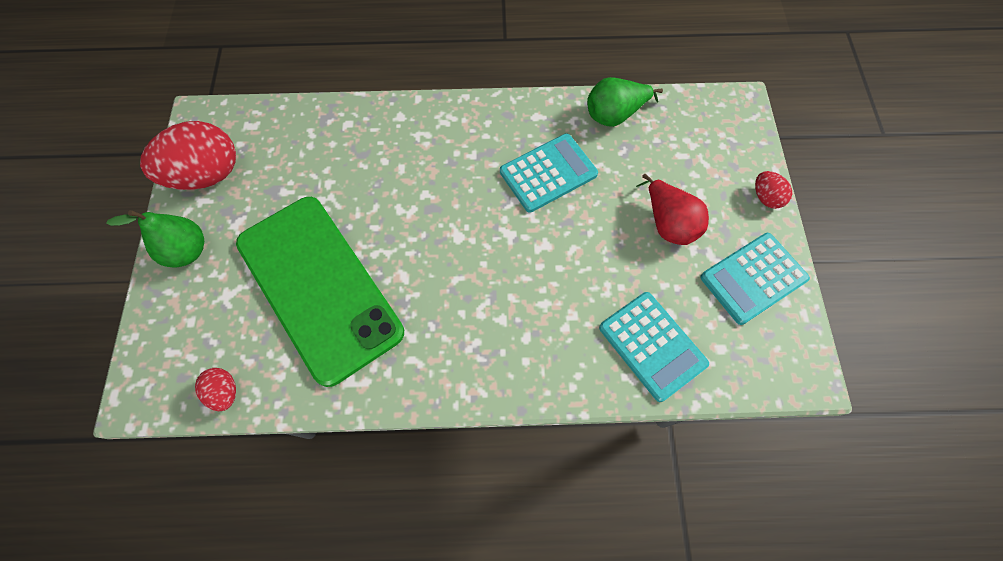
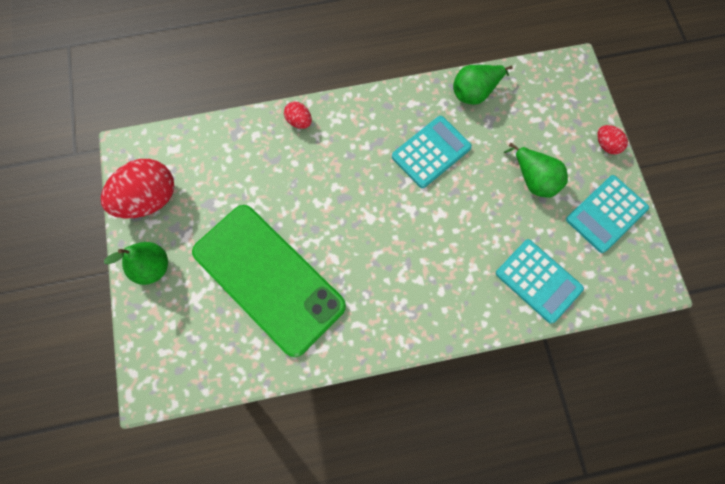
camera: 10 degrees left, 5 degrees up
red egg [195,368,236,411] -> red egg moved to [284,102,312,129]
red pear [636,174,709,245] -> green pear [504,143,568,198]

